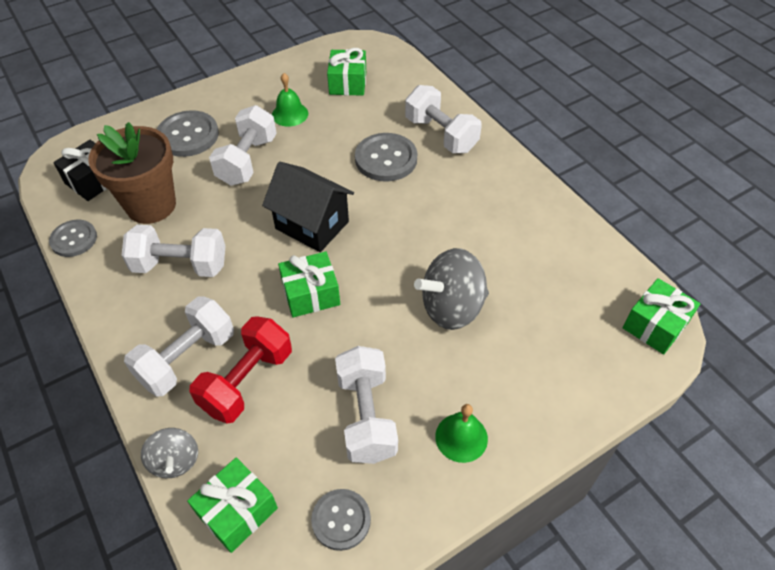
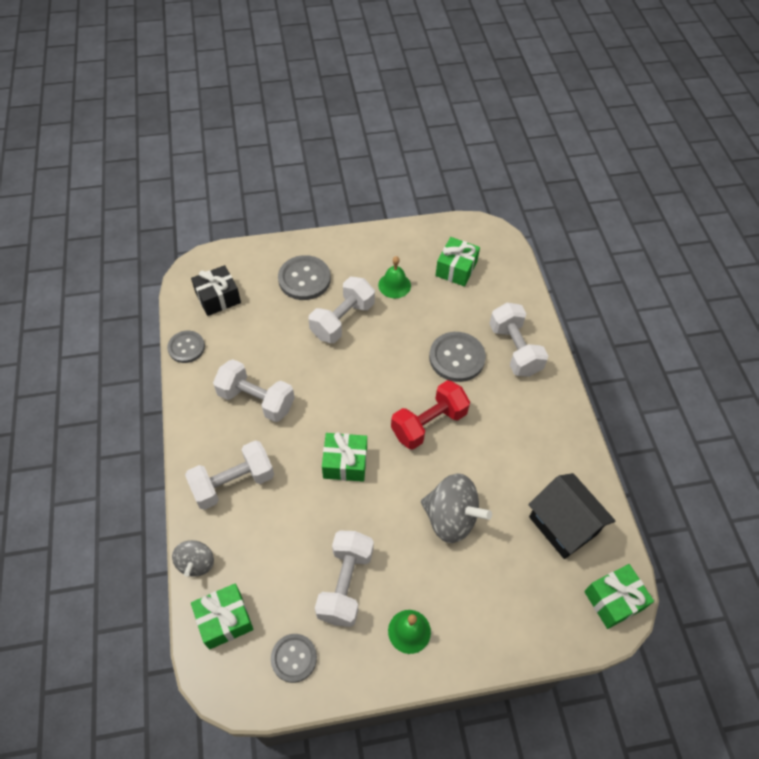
camera: 20 degrees right, 5 degrees up
brown flower pot [88,122,176,224] -> none
red dumbbell [190,316,292,423] -> red dumbbell moved to [391,380,470,450]
black house [262,162,354,252] -> black house moved to [528,473,615,559]
grey spinning top [414,248,489,330] -> grey spinning top turned 150 degrees counterclockwise [421,473,492,543]

